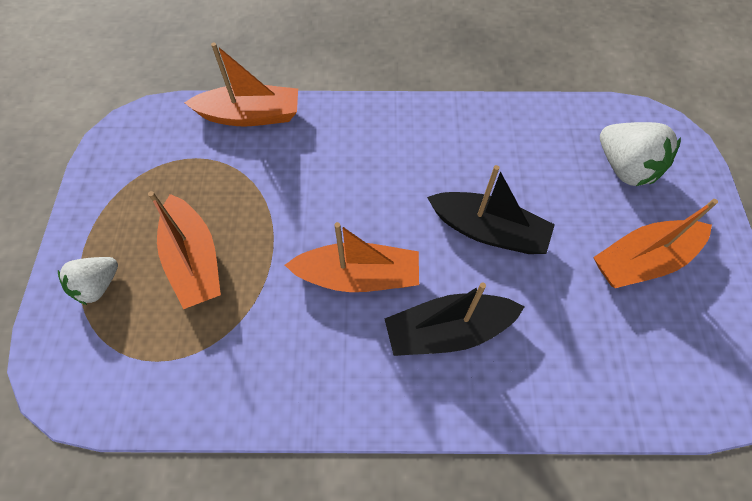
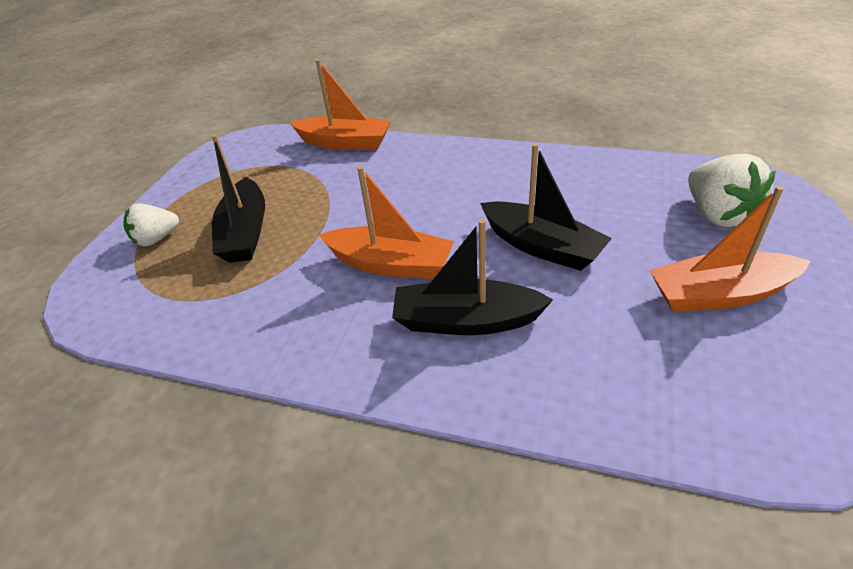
camera: 20 degrees right, 20 degrees down
orange boat [148,191,221,309] -> black boat [212,134,265,263]

